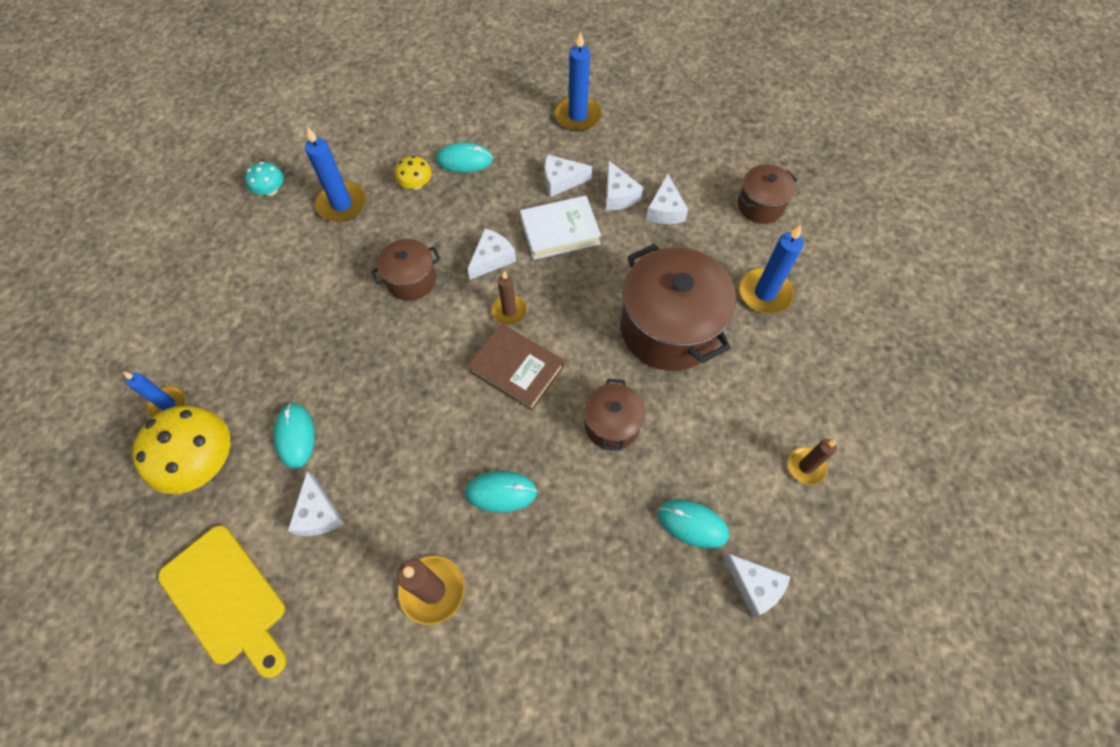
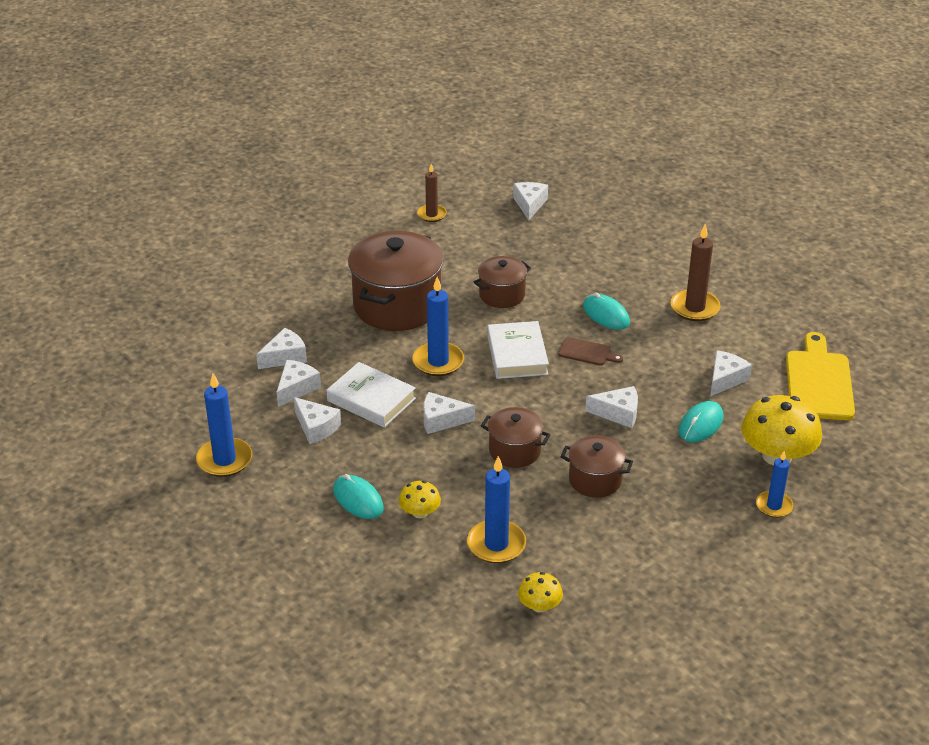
camera: 130 degrees left, 25 degrees down
turquoise mushroom [245,162,283,196] -> yellow mushroom [518,572,563,613]
brown book [468,323,564,411] -> white book [487,321,549,379]
brown candle [492,271,527,325] -> none
turquoise mouse [658,500,729,548] -> none
brown pot [738,165,798,224] -> brown pot moved to [561,435,633,498]
blue candle [739,225,804,314] -> blue candle moved to [412,277,464,376]
none -> brown cutting board [558,337,623,366]
none -> white cheese [585,386,638,428]

